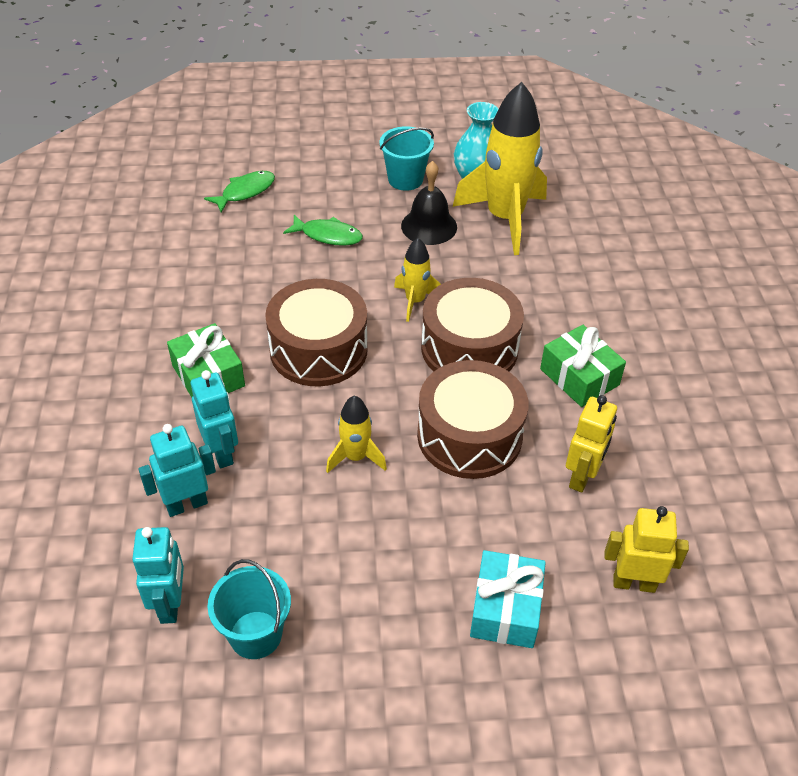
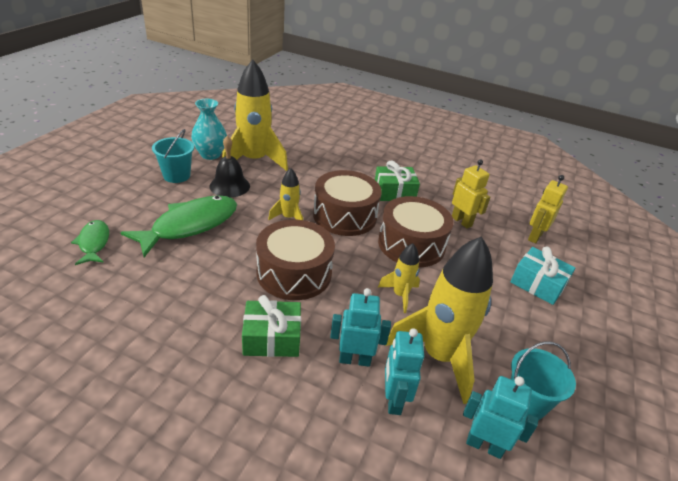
camera: 65 degrees left, 10 degrees down
green fish [283,215,363,246] -> green fish [120,196,237,257], size x1.85
none -> yellow rocket [385,236,493,404]

